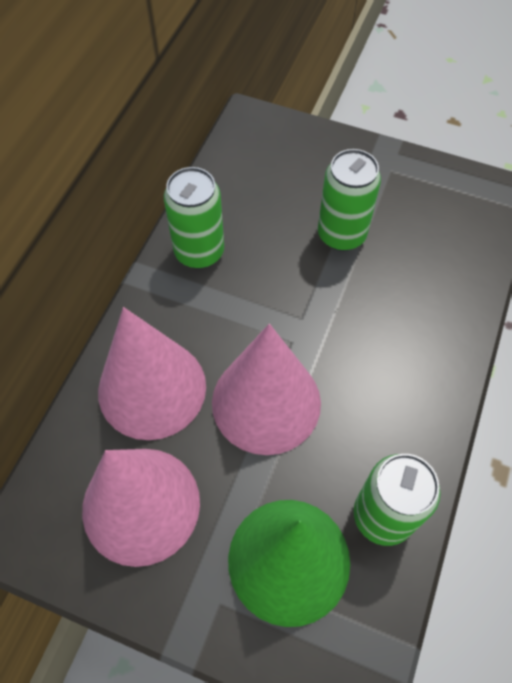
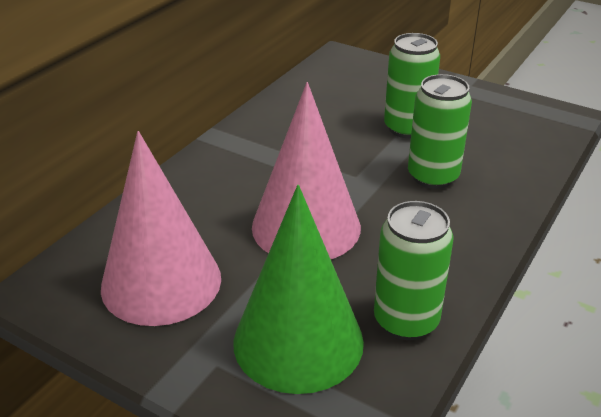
camera: 10 degrees right, 25 degrees down
pink cone [98,307,206,440] -> none
green can [164,167,224,269] -> green can moved to [408,74,472,189]

